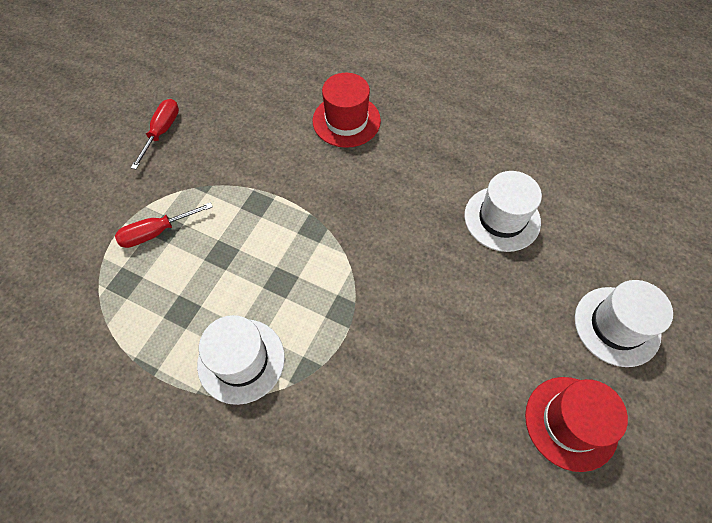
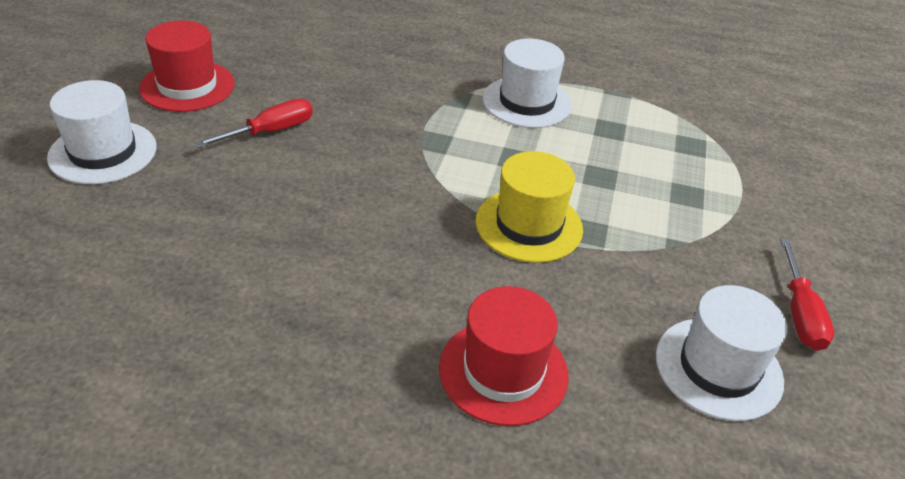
camera: 165 degrees right, 20 degrees down
red screwdriver [115,202,213,248] -> red screwdriver moved to [195,99,313,148]
white hat [464,171,542,252] -> white hat moved to [656,285,788,421]
none -> yellow hat [476,151,583,263]

